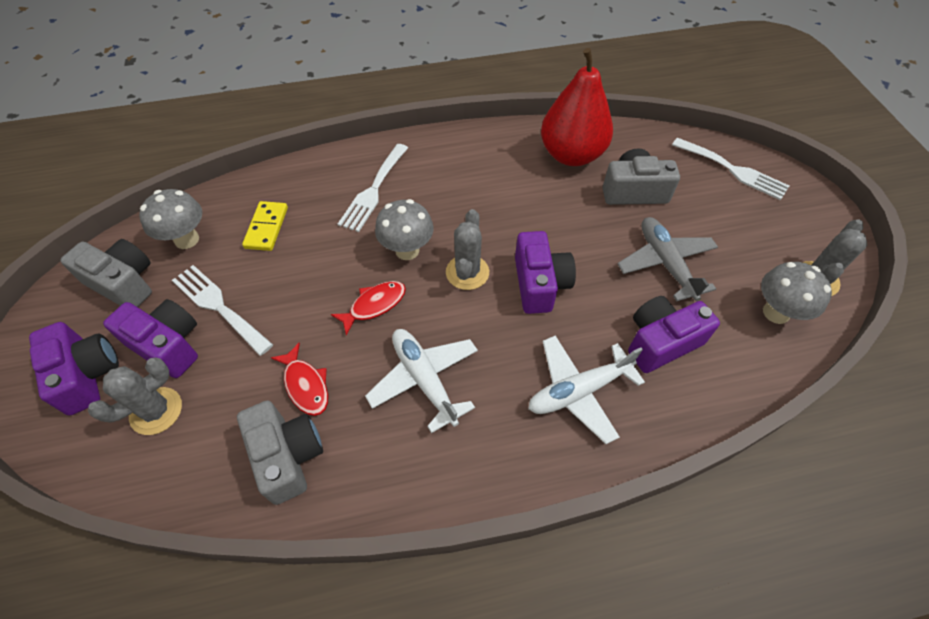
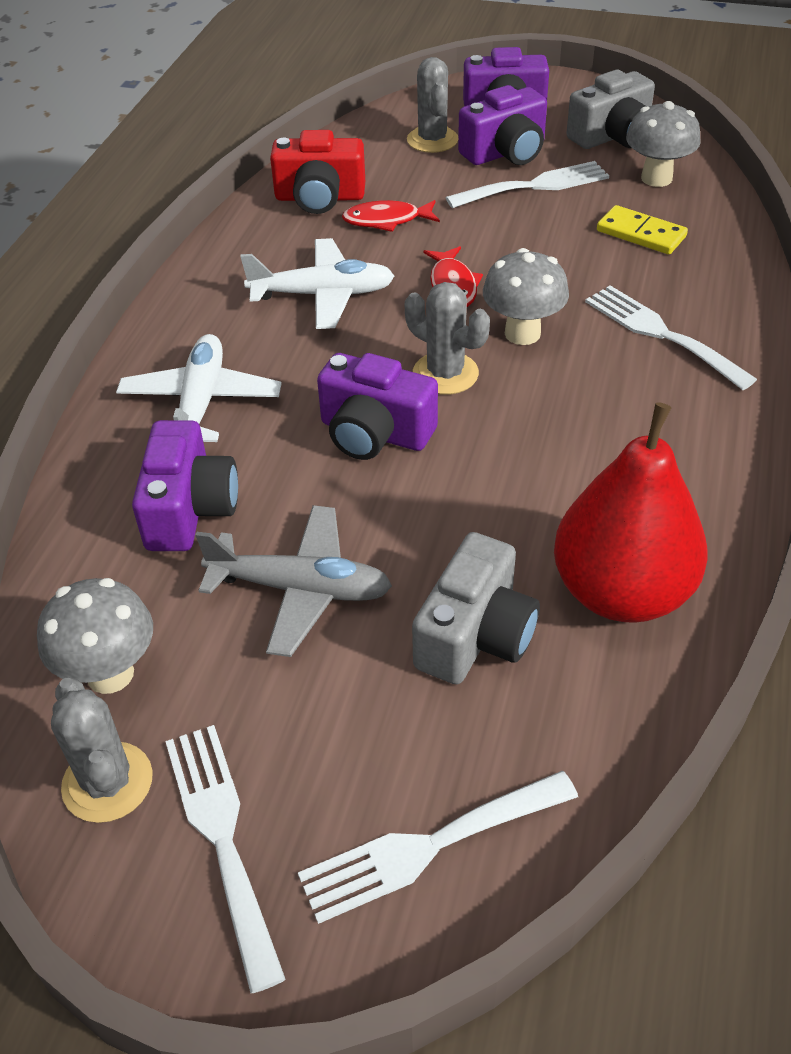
camera: 120 degrees right, 10 degrees down
grey camera [237,400,323,505] -> red camera [270,130,365,214]
none -> white fork [165,725,286,993]

